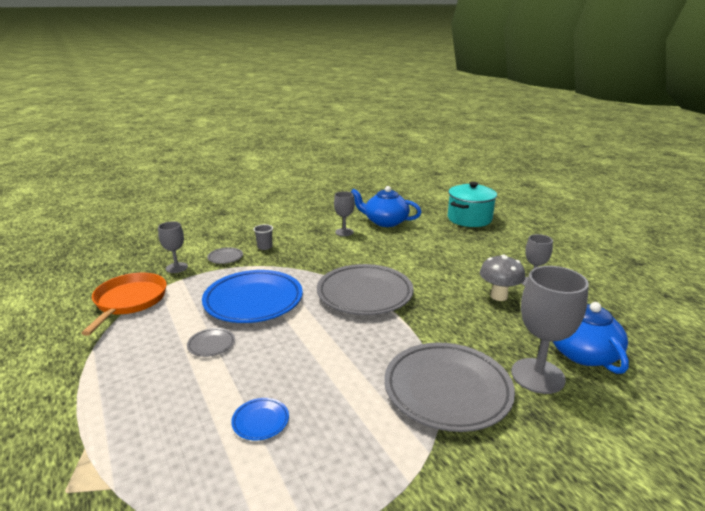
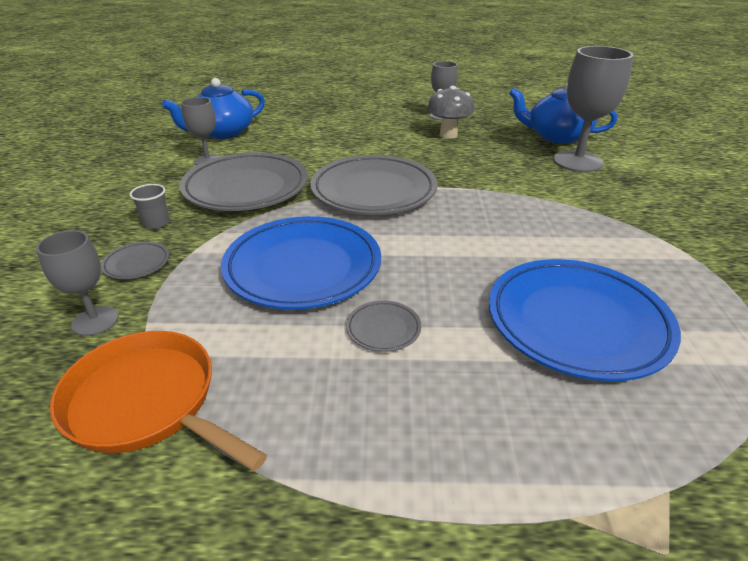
camera: 60 degrees left, 10 degrees up
blue plate [231,398,289,441] -> blue plate [489,259,681,381], size x2.42
grey plate [384,343,515,432] -> grey plate moved to [179,152,308,211]
turquoise pot [448,182,497,227] -> none

